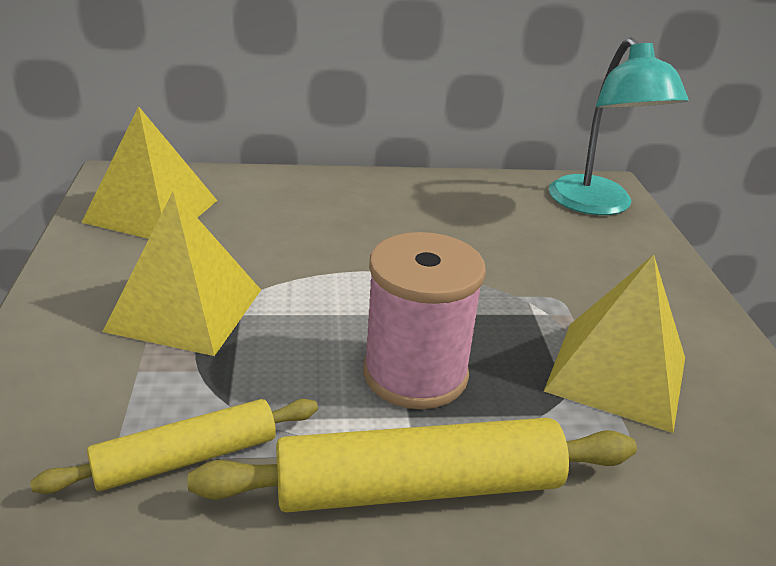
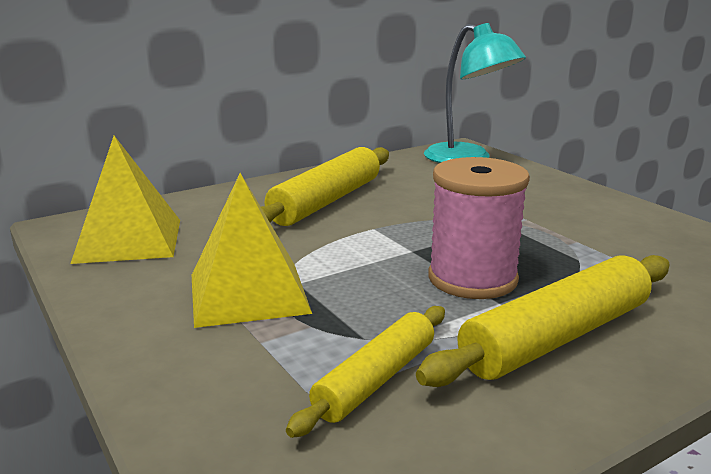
camera: 25 degrees left, 10 degrees down
yellow pyramid [544,255,685,433] -> none
none -> yellow rolling pin [261,147,389,226]

